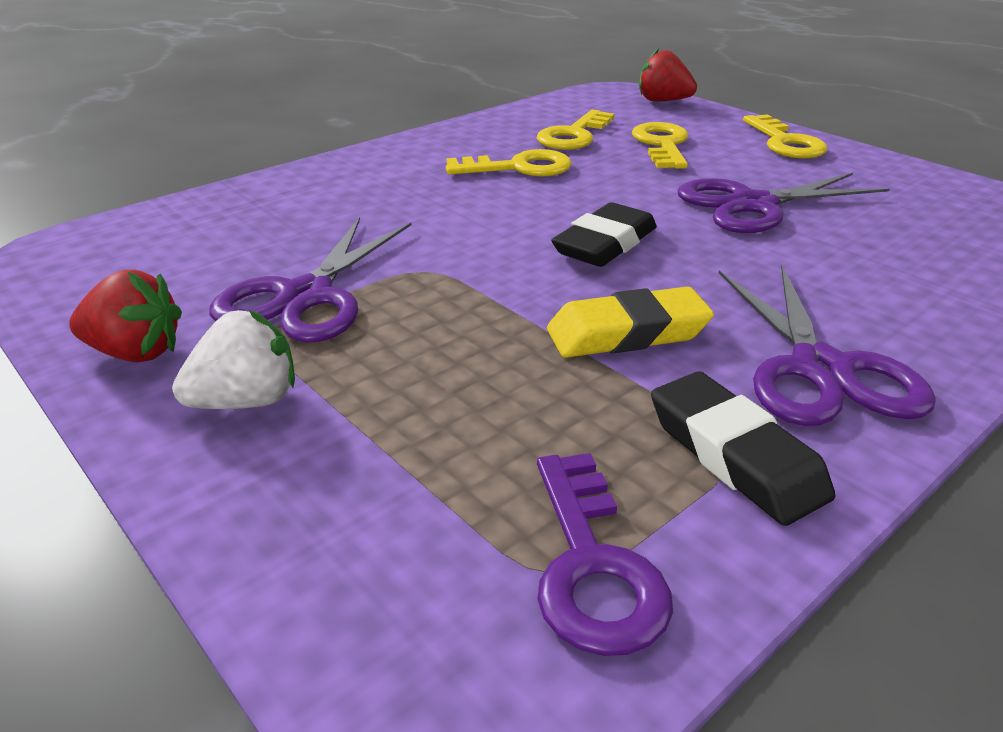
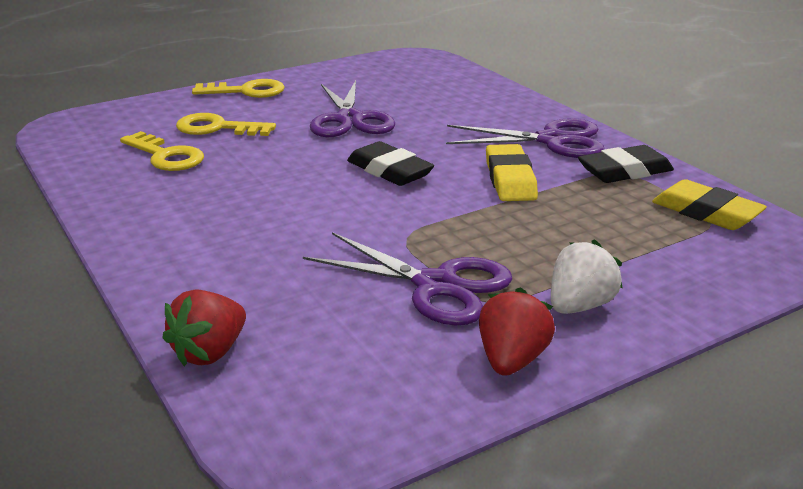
camera: 80 degrees left, 5 degrees down
white strawberry [172,310,295,409] -> white strawberry turned 60 degrees clockwise [551,239,622,314]
yellow key [446,149,572,177] -> none
purple key [537,453,673,656] -> yellow eraser [652,179,767,230]
red strawberry [639,48,697,101] -> red strawberry moved to [162,290,246,366]

